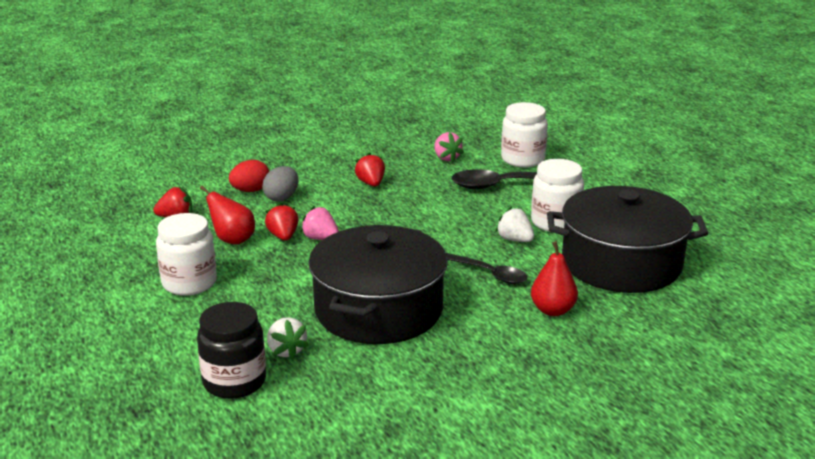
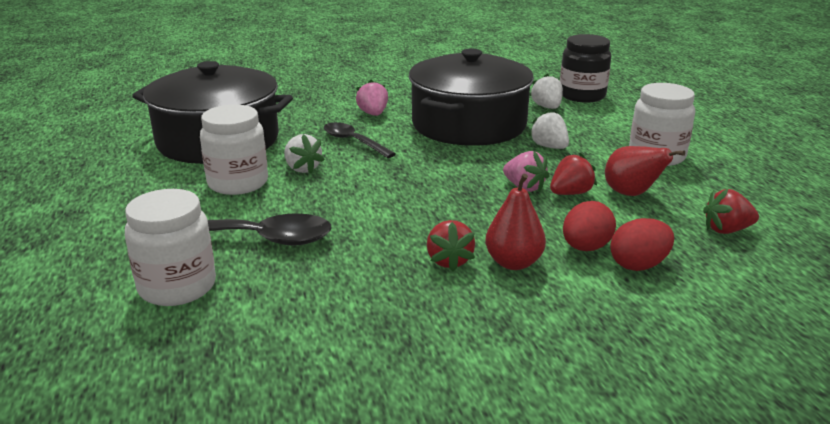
camera: 170 degrees left, 0 degrees up
grey egg [262,166,298,202] -> red egg [563,201,616,251]
red strawberry [265,203,299,241] -> red strawberry turned 120 degrees counterclockwise [550,152,597,195]
pink strawberry [434,132,464,162] -> pink strawberry moved to [356,80,388,116]
red pear [531,241,578,316] -> red pear moved to [485,174,546,270]
none -> white strawberry [529,110,569,149]

